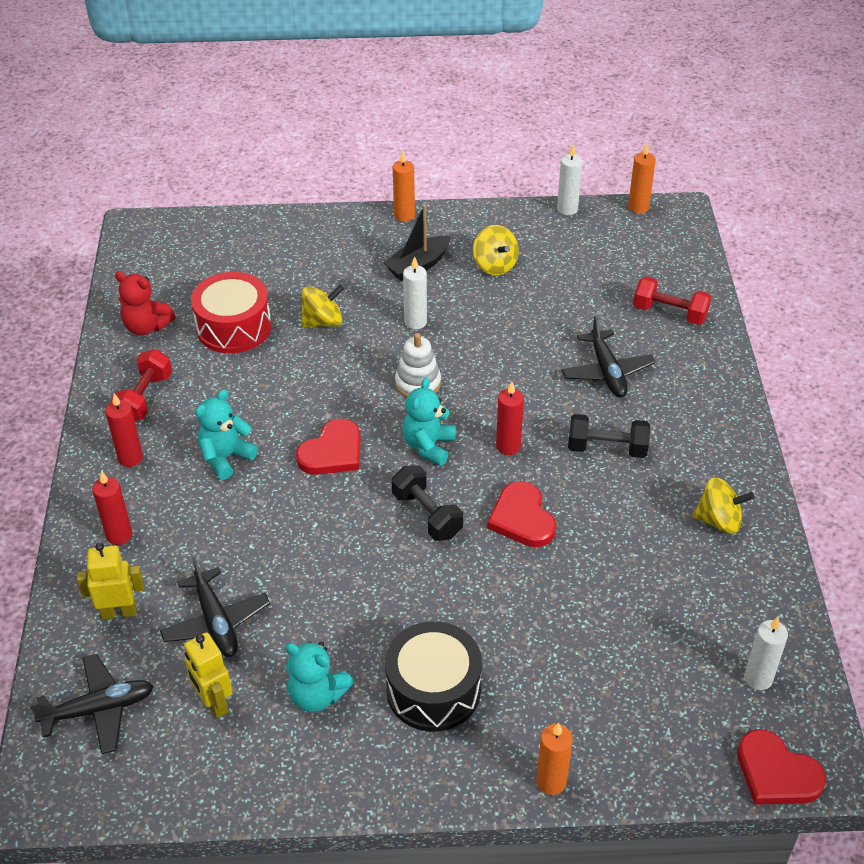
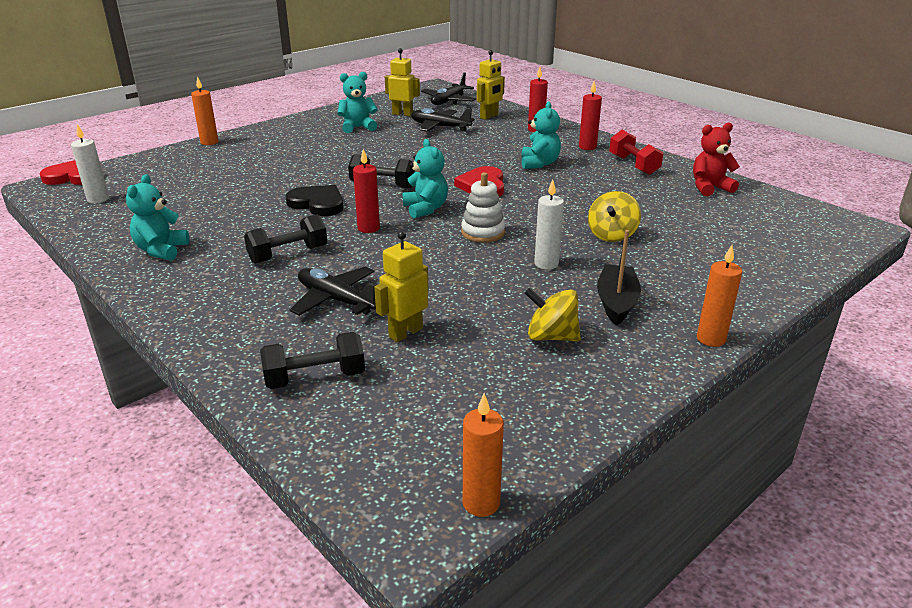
camera: 140 degrees right, 15 degrees down
red drum [191,272,271,353] -> none
black drum [385,621,482,732] -> none
red heart [487,481,556,547] -> black heart [285,185,343,216]
white candle [557,145,582,215] -> none
red dumbbell [633,277,711,325] -> black dumbbell [260,332,365,389]
yellow spinning top [693,477,755,534] -> turquoise teddy bear [126,174,189,261]
none -> yellow robot [374,231,429,342]

